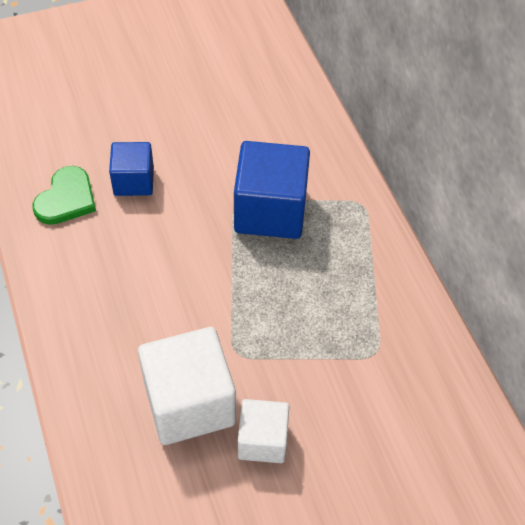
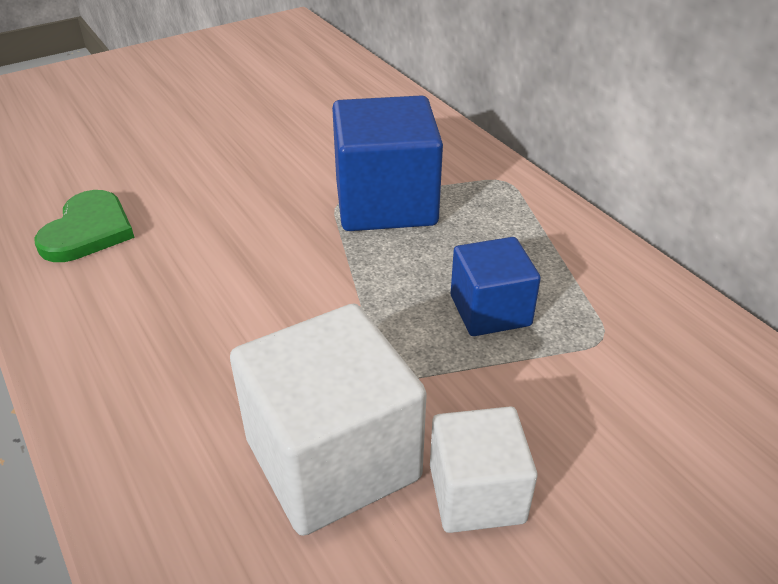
camera: 10 degrees left, 15 degrees down
blue cube [109,142,154,196] -> blue cube moved to [451,237,541,336]

